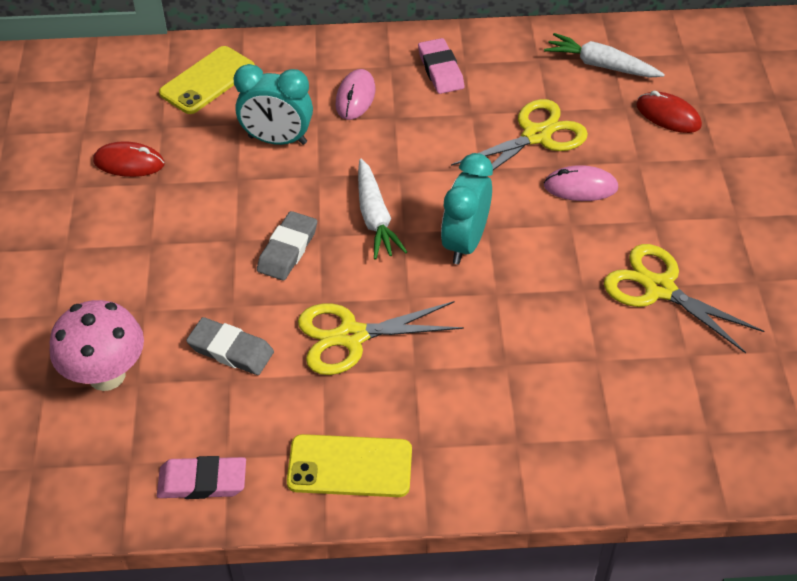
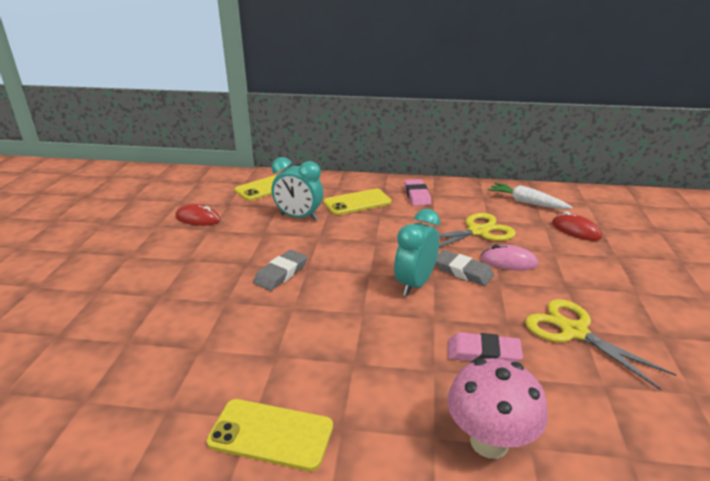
camera: 10 degrees right, 20 degrees down
pink mushroom [50,300,144,391] -> pink mushroom moved to [447,358,548,459]
pink eraser [157,456,246,499] -> pink eraser moved to [448,332,523,363]
grey eraser [186,317,274,375] -> grey eraser moved to [435,250,494,286]
yellow scissors [298,301,464,375] -> none
pink mouse [336,69,376,120] -> yellow phone [324,189,392,215]
white carrot [358,159,407,259] -> none

